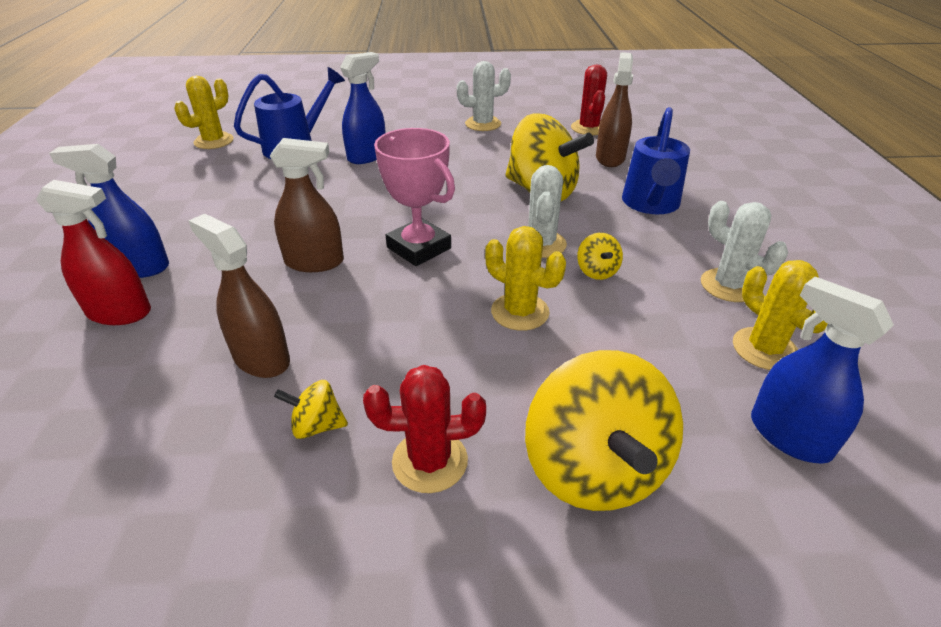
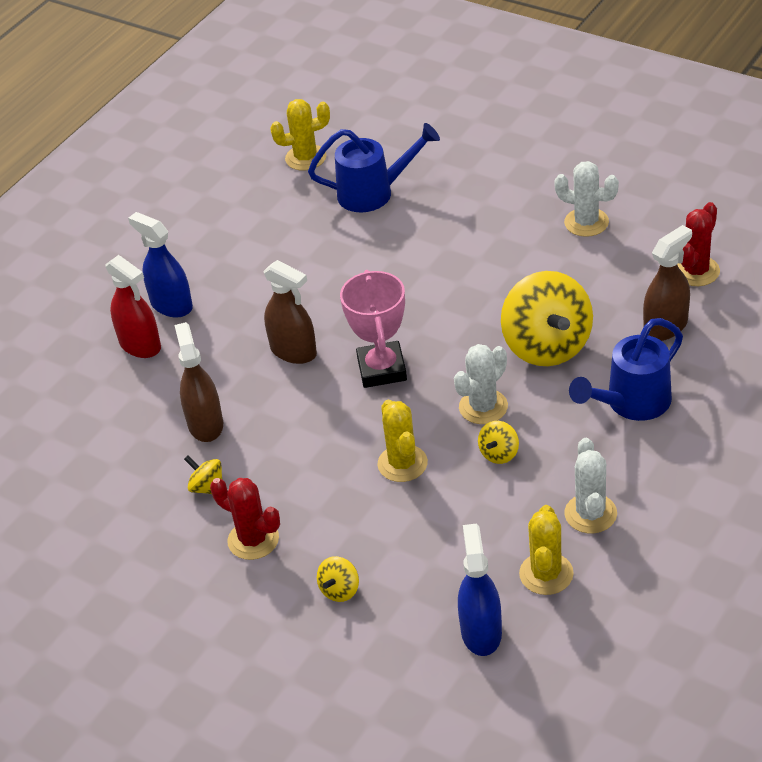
camera: 40 degrees right, 5 degrees up
blue spray bottle [340,52,386,164] -> none
yellow spinning top [525,350,683,511] -> yellow spinning top [317,556,359,602], size x0.44

